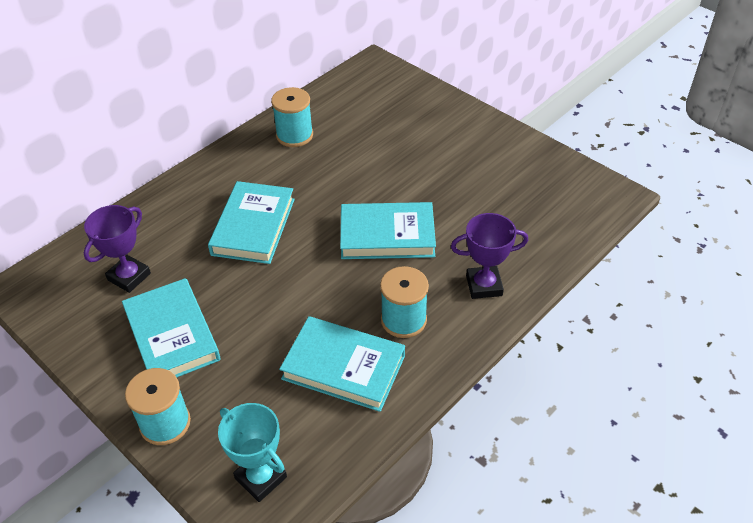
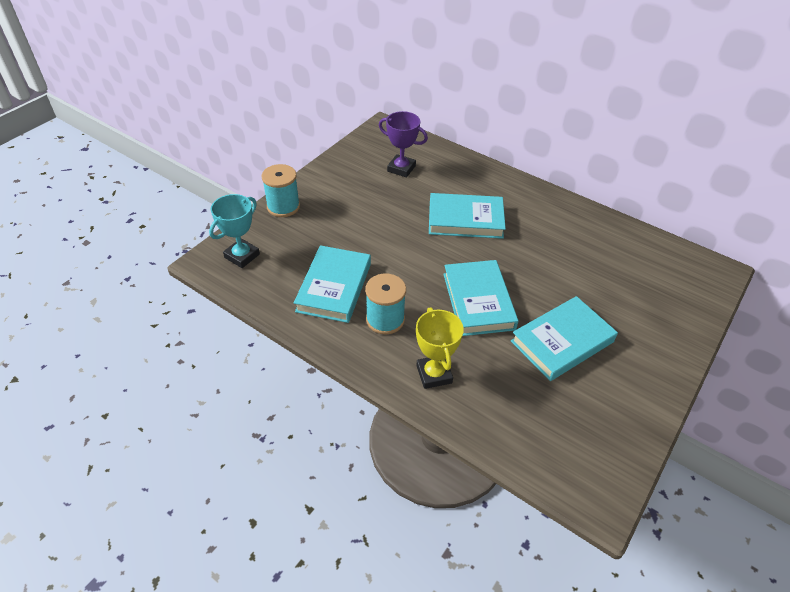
camera: 80 degrees right, 0 degrees up
turquoise book [122,278,221,377] -> turquoise book moved to [511,296,618,381]
turquoise spool [271,87,313,147] -> none
purple trophy [451,213,528,299] -> yellow trophy [416,308,464,389]

